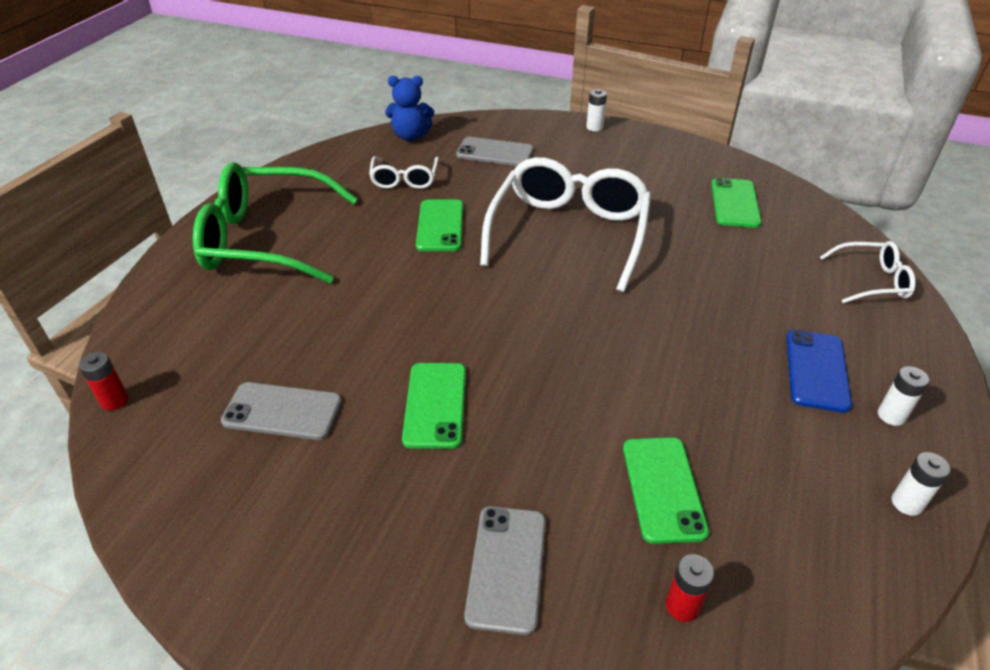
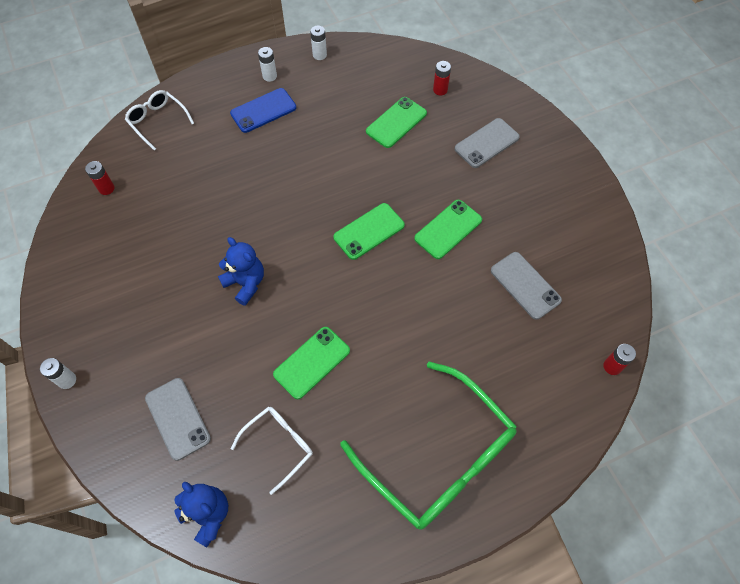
camera: 135 degrees left, 20 degrees up
white glasses [480,157,651,292] -> blue teddy bear [218,237,264,306]
green phone [711,177,762,228] -> green phone moved to [333,203,405,260]
none -> red battery [85,161,114,195]

